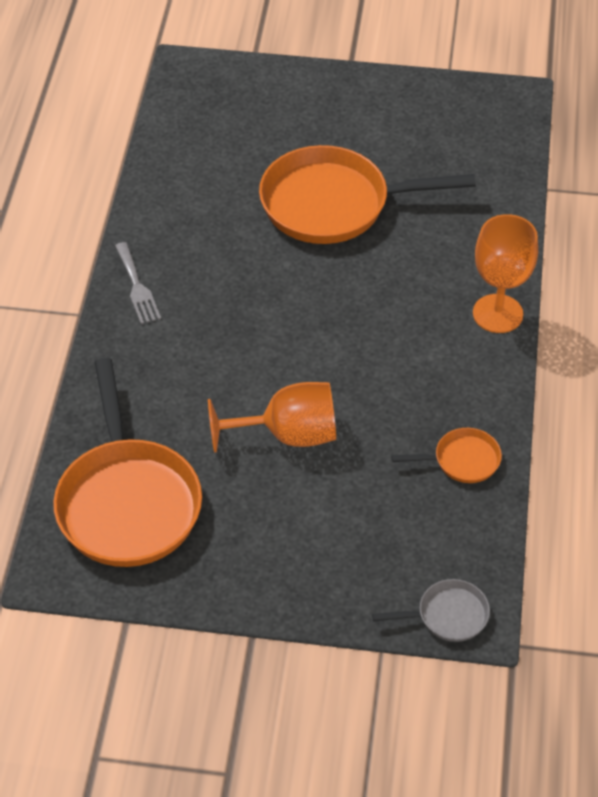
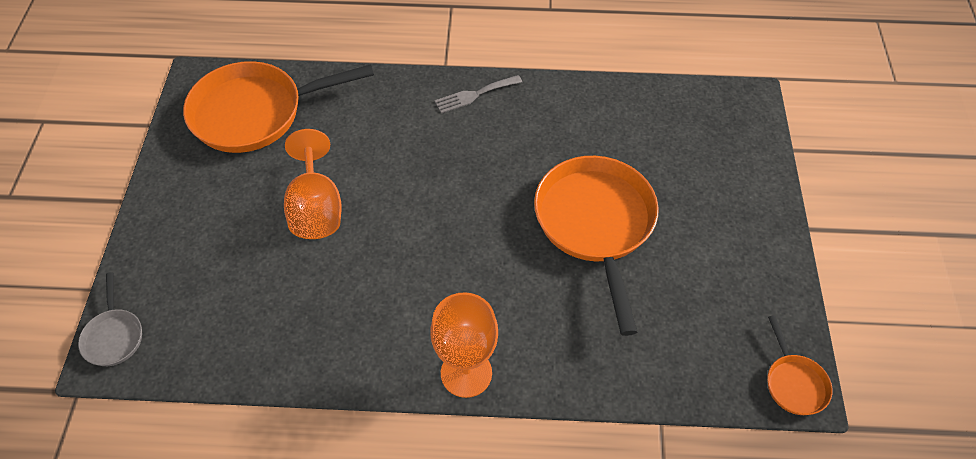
camera: 85 degrees right, 5 degrees up
orange pan [391,428,502,483] -> orange pan moved to [767,315,833,415]

